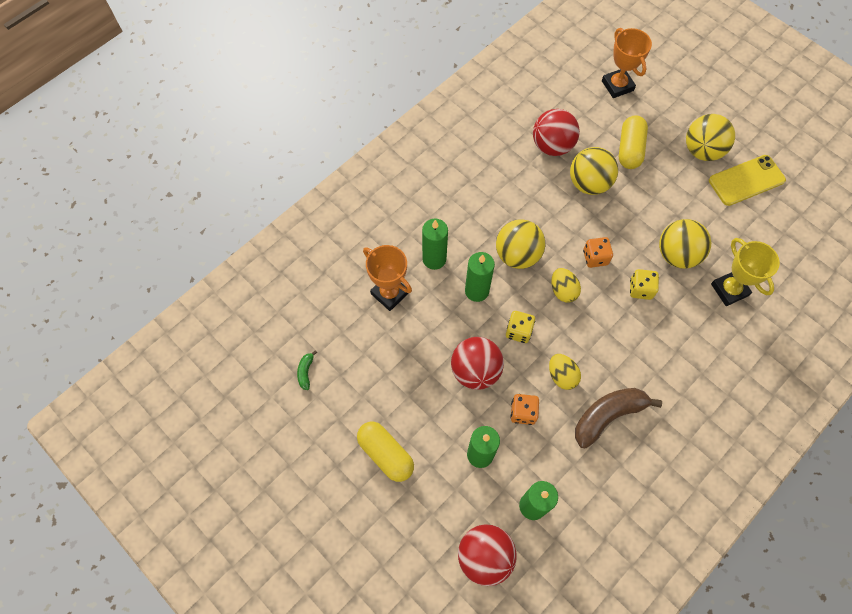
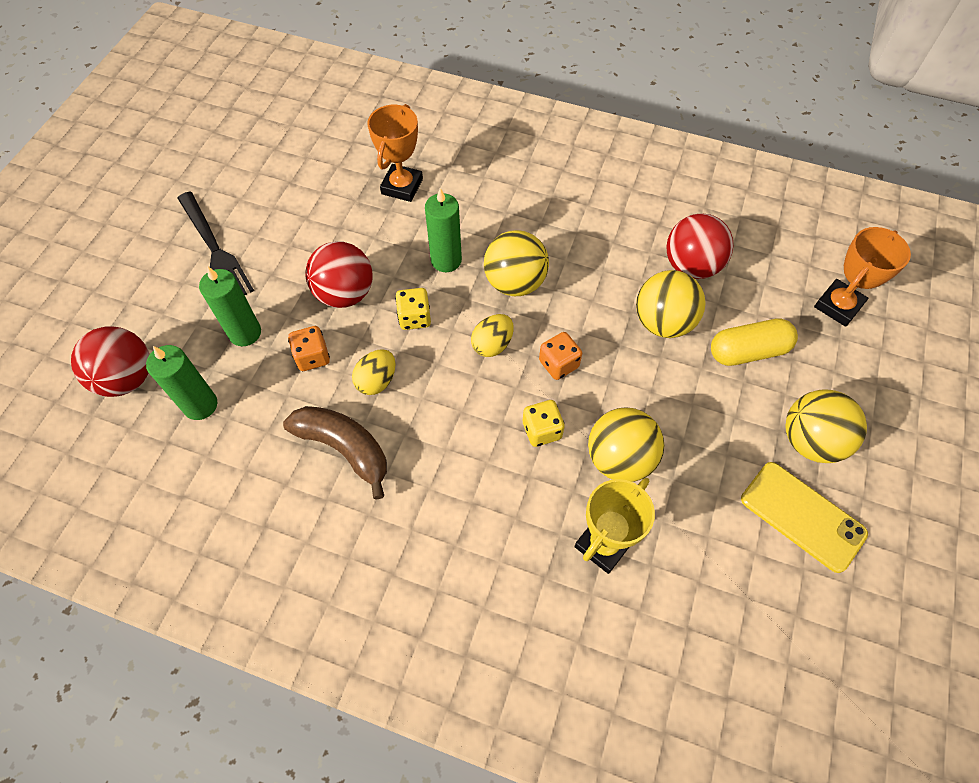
camera: 65 degrees right, 5 degrees down
green banana [297,350,317,390] -> none
yellow capsule [357,422,414,482] -> black fork [177,192,254,295]
green candle [422,218,448,270] -> none

